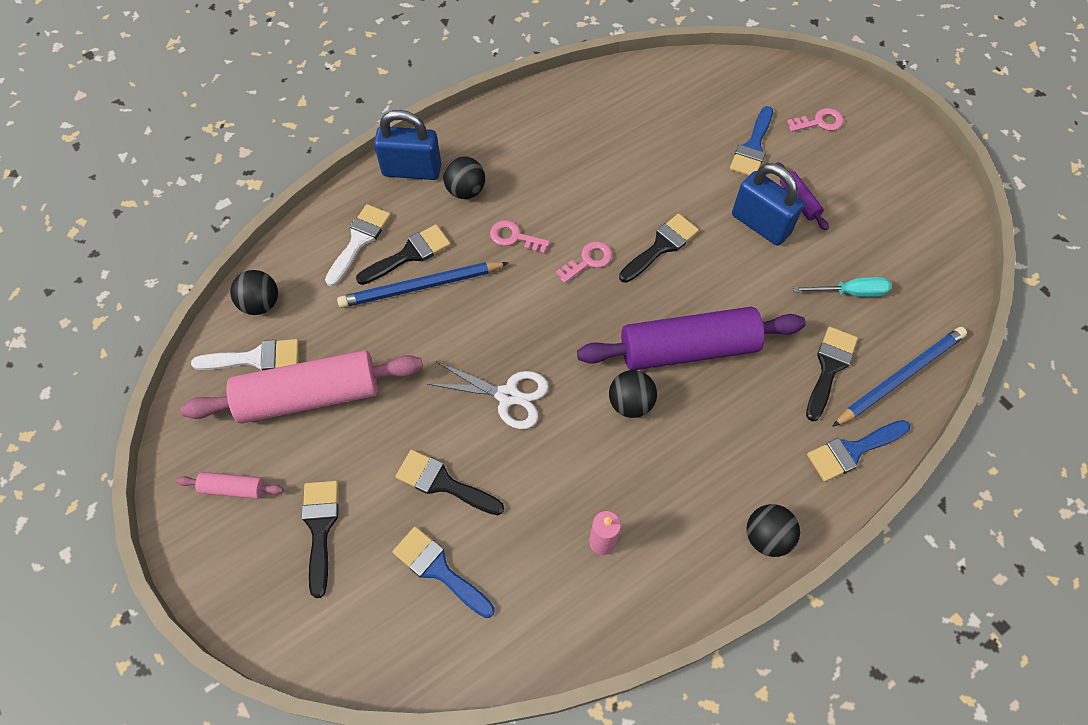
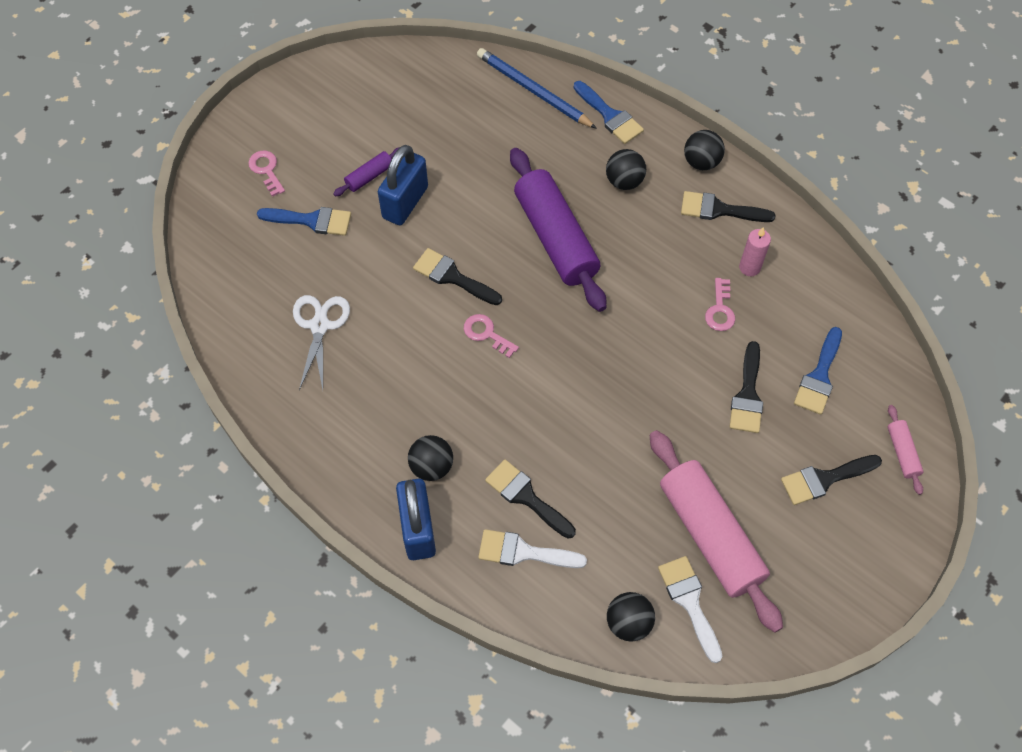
camera: 105 degrees left, 0 degrees up
pink rolling pin [177,472,284,499] -> pink rolling pin moved to [887,405,923,495]
blue pencil [337,262,508,308] -> none
white scissors [428,362,549,429] -> white scissors moved to [293,295,350,390]
pink key [490,220,550,254] -> pink key moved to [705,278,735,331]
black ball [609,370,657,418] -> black ball moved to [606,149,646,190]
turquoise screwdriver [793,277,891,297] -> none
black brush [806,327,858,421] -> black brush moved to [681,191,776,222]

